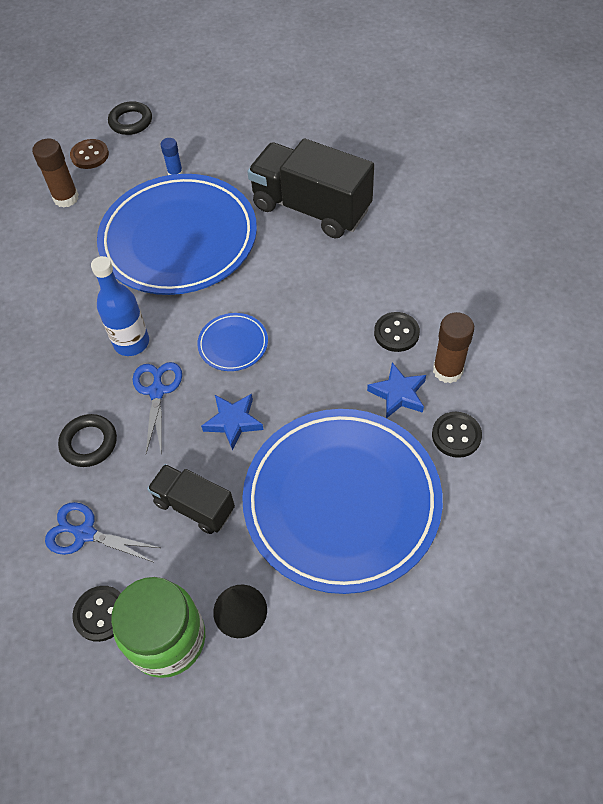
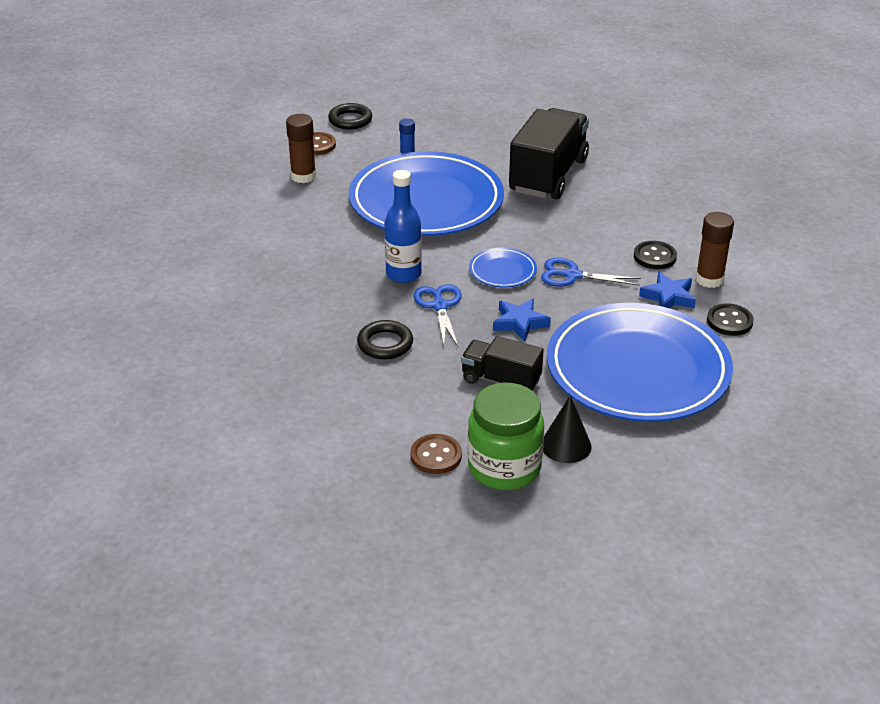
camera: 10 degrees left, 20 degrees down
blue scissors [45,502,160,562] -> blue scissors moved to [541,258,641,286]
black button [72,586,120,642] -> brown button [410,434,462,474]
black truck [247,139,374,238] -> black truck turned 90 degrees clockwise [509,108,589,199]

